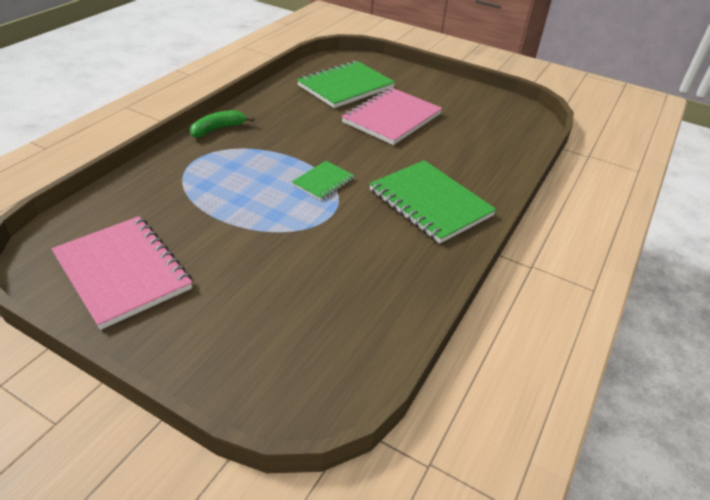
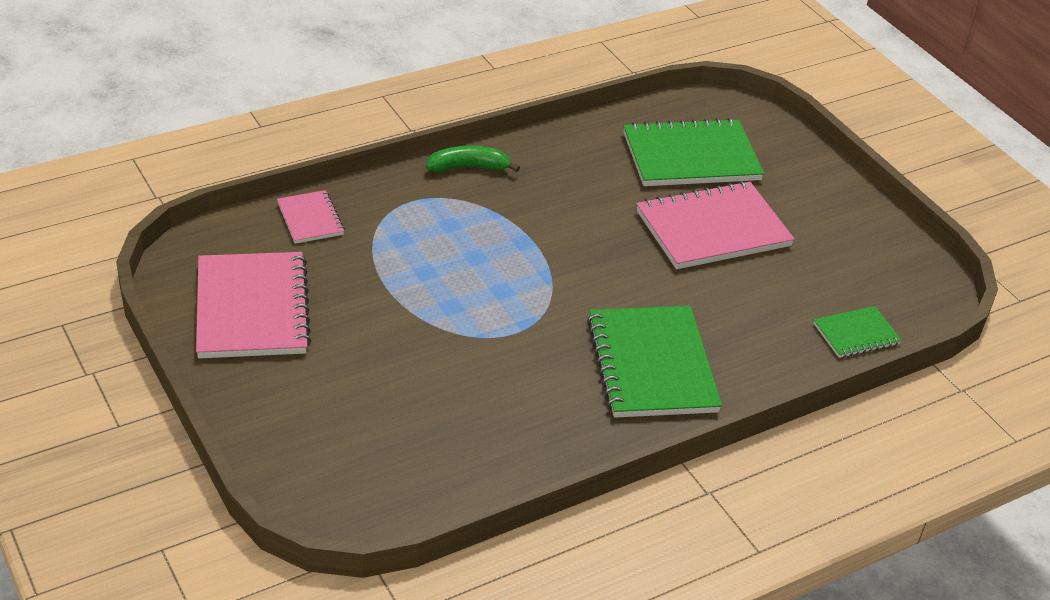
camera: 30 degrees right, 0 degrees up
green notebook [292,161,354,200] -> green notebook moved to [813,306,902,358]
none -> pink notebook [277,190,345,244]

